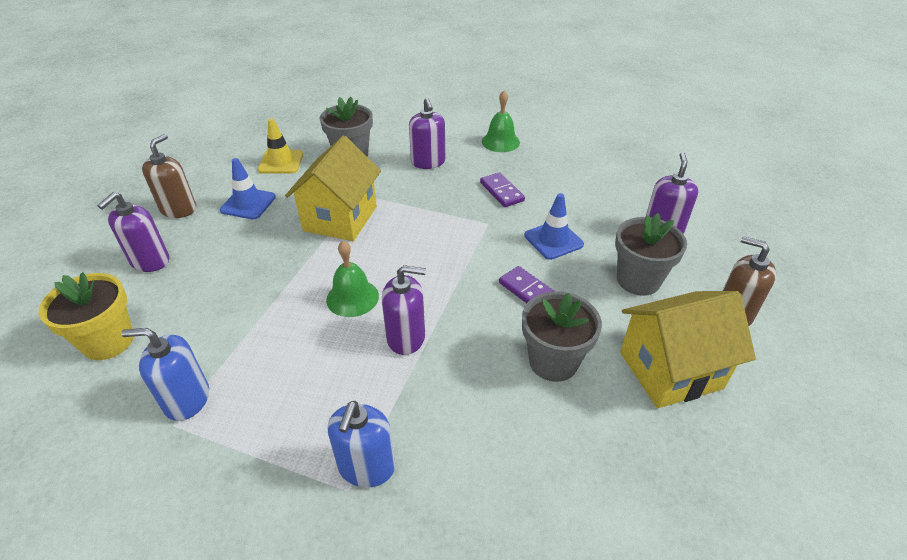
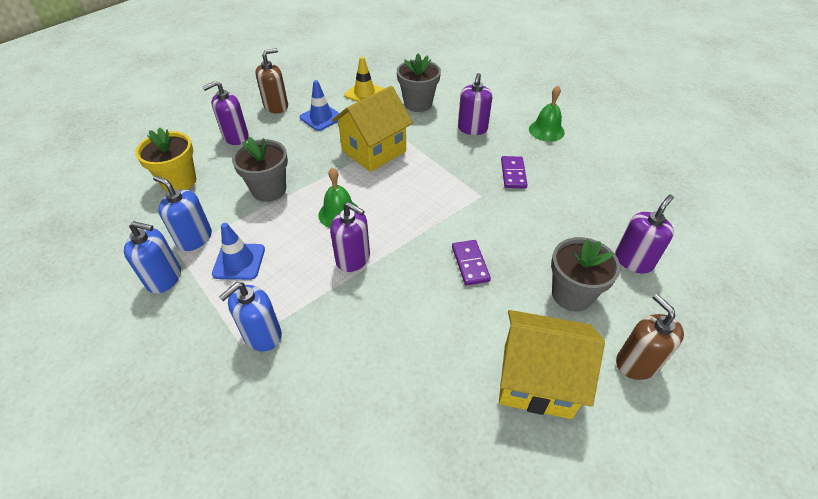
camera: 30 degrees right, 5 degrees up
grey flower pot [522,291,602,382] -> grey flower pot moved to [232,137,288,202]
blue traffic cone [524,193,584,260] -> blue traffic cone moved to [212,223,265,280]
none -> blue soap dispenser [124,221,181,294]

